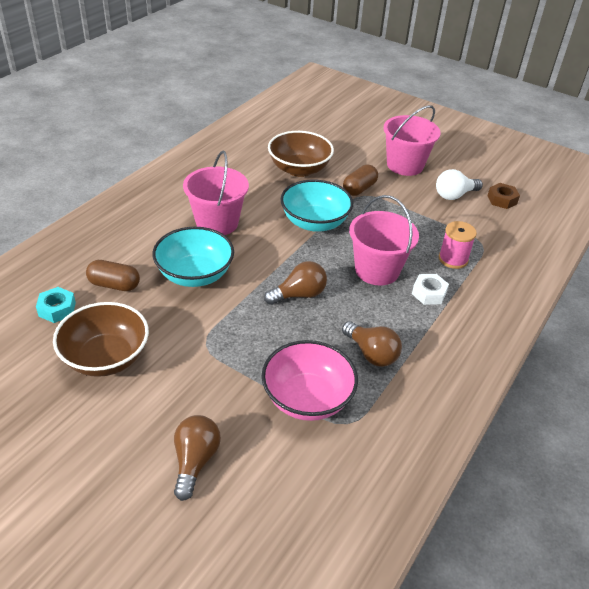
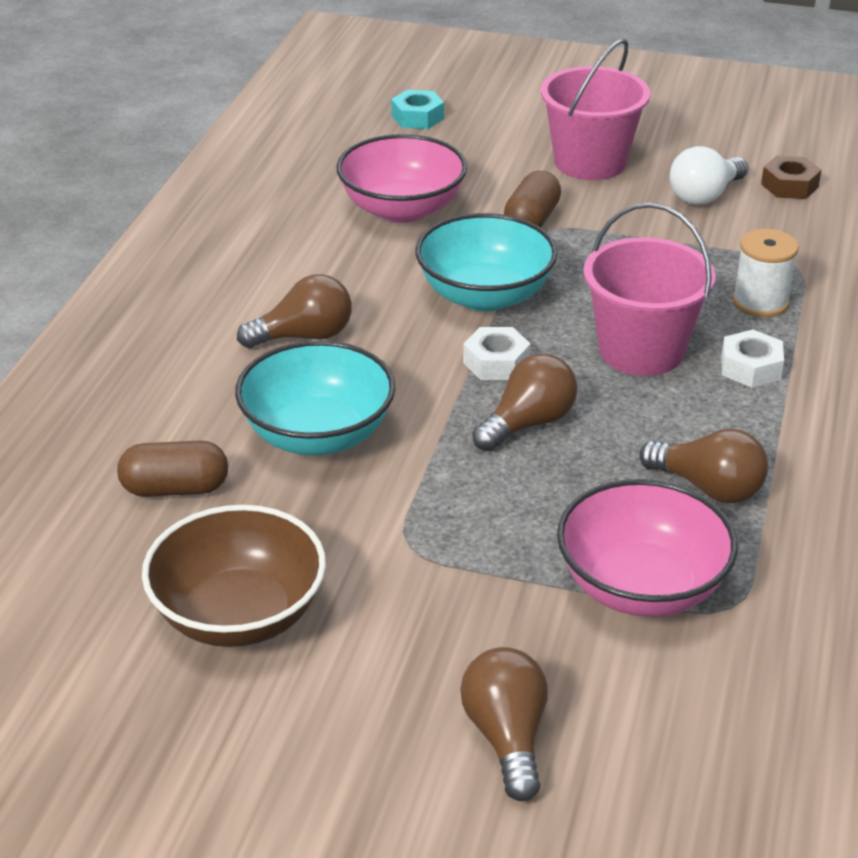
camera: 15 degrees left, 5 degrees down
turquoise nut [36,287,76,323] -> turquoise nut moved to [391,90,444,129]
pink bucket [183,151,249,235] -> brown light bulb [237,274,352,348]
brown bowl [268,131,334,177] -> pink bowl [336,134,467,223]
pink spool [439,221,477,269] -> white spool [733,229,799,317]
none -> white nut [463,327,531,380]

